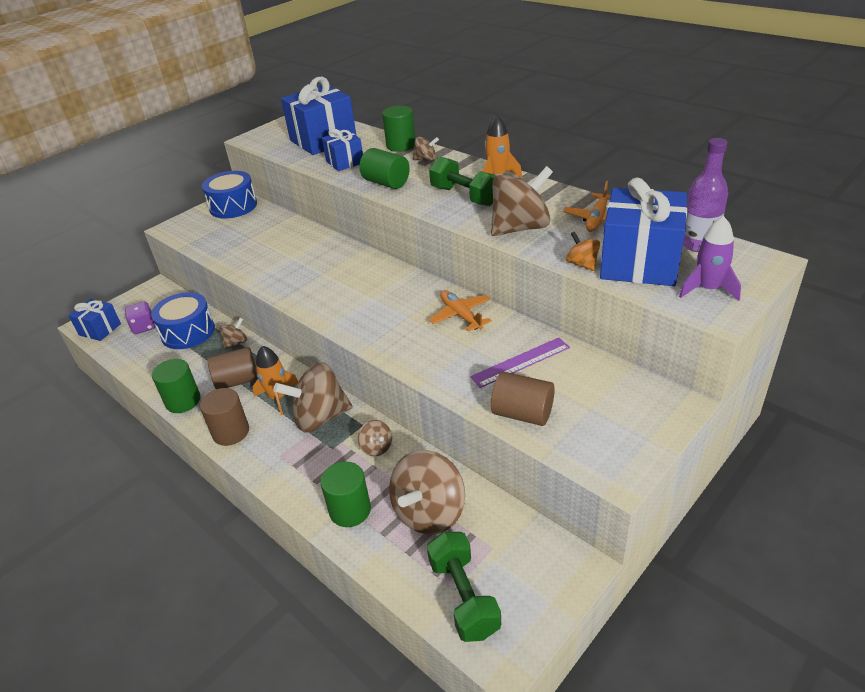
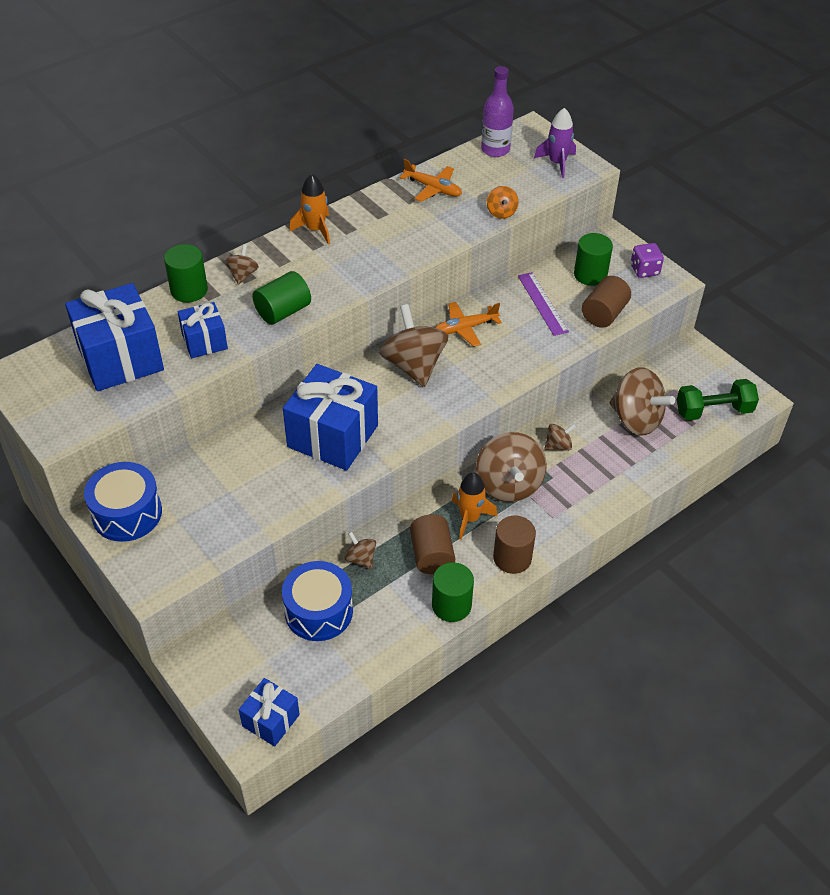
camera: 85 degrees left, 10 degrees up
purple dice [125,302,155,334] -> purple dice moved to [631,243,664,278]
green cylinder [320,461,371,527] -> green cylinder moved to [574,233,613,286]
green dumbbell [429,156,496,206] -> none
brown spinning top [491,166,553,236] -> brown spinning top moved to [380,304,448,387]
orange spinning top [566,231,600,271] -> orange spinning top turned 75 degrees counterclockwise [487,186,519,219]
blue gift [600,178,687,286] -> blue gift moved to [283,364,378,470]

